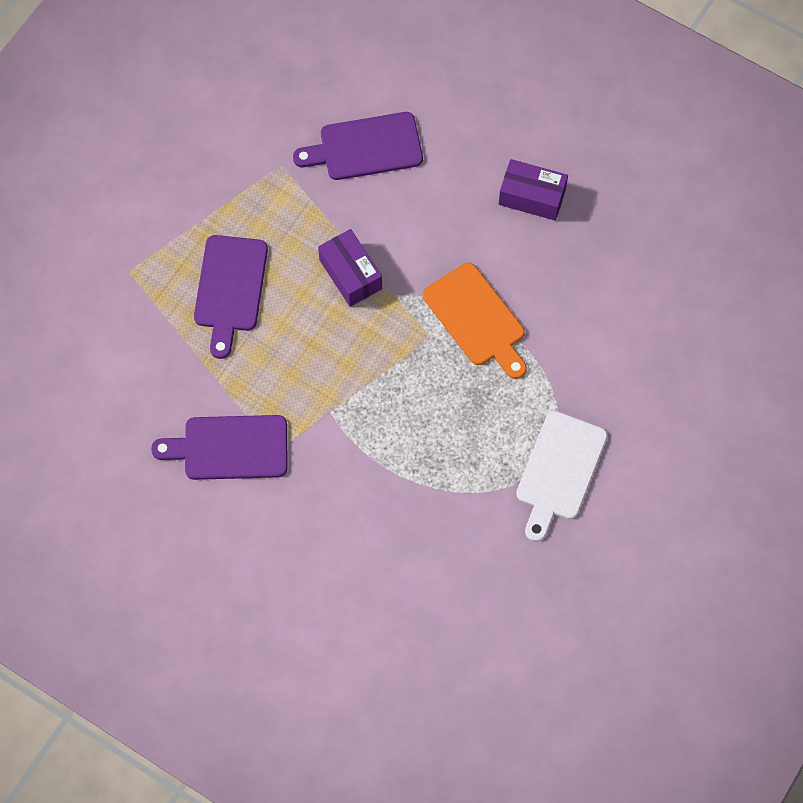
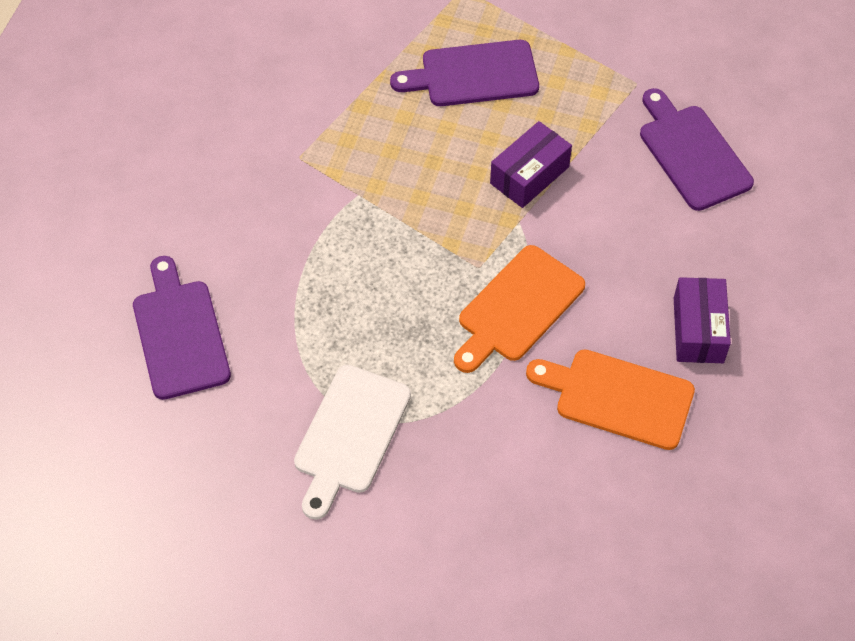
camera: 75 degrees right, 10 degrees down
purple cutting board [151,415,288,480] -> purple cutting board moved to [133,256,231,400]
white cutting board [516,411,608,542] -> white cutting board turned 75 degrees counterclockwise [294,365,411,520]
none -> orange cutting board [526,349,695,450]

